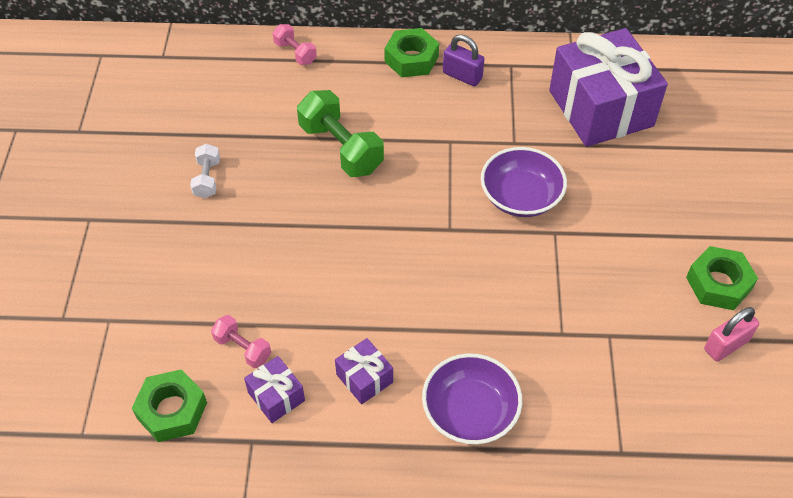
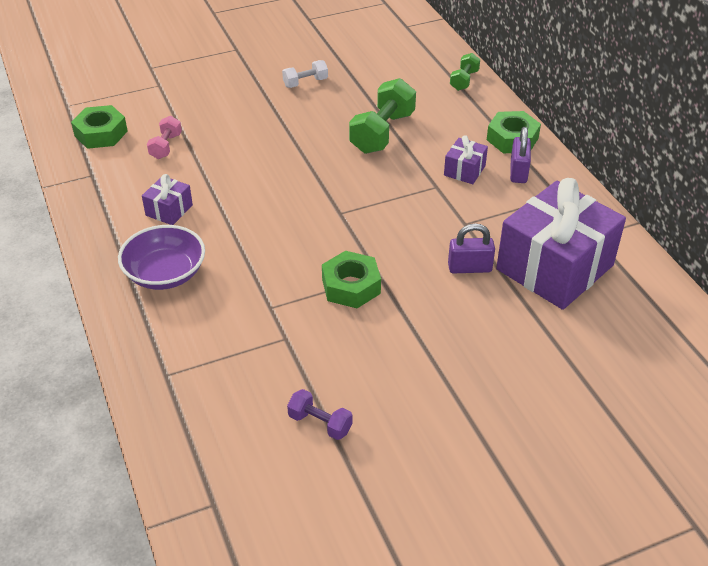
camera: 65 degrees right, 10 degrees down
purple gift [244,356,305,423] -> purple gift moved to [444,135,488,184]
pink dumbbell [273,24,317,65] -> green dumbbell [450,53,480,91]
purple bowl [481,147,567,217] -> none
green nut [686,246,758,310] -> green nut moved to [322,251,381,308]
pink padlock [704,307,759,362] -> purple dumbbell [287,389,353,440]
none -> purple padlock [448,223,495,273]

